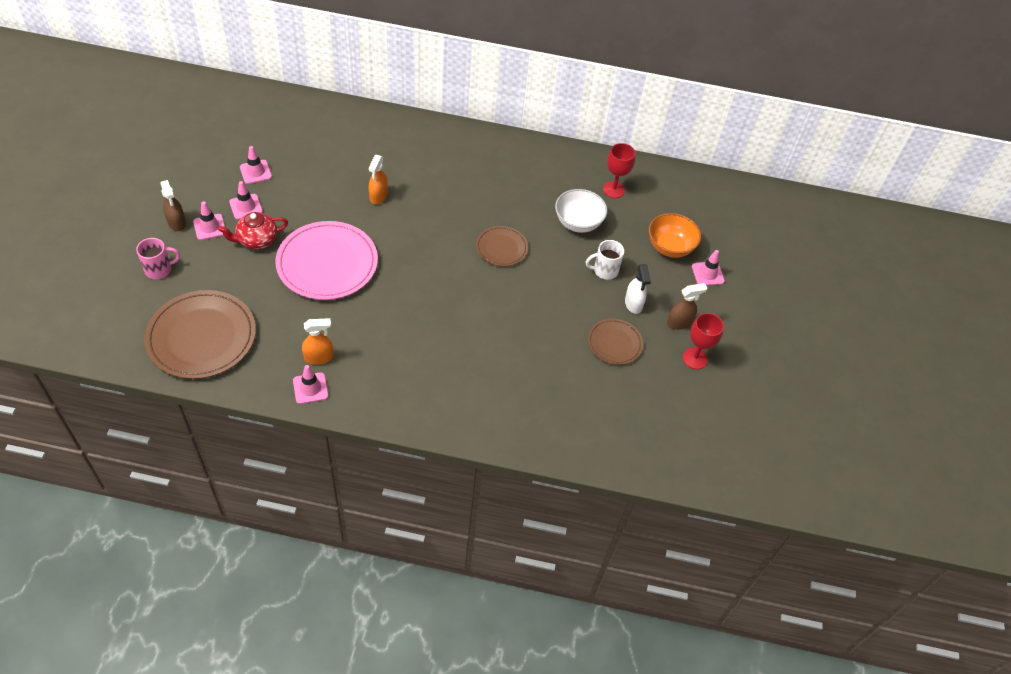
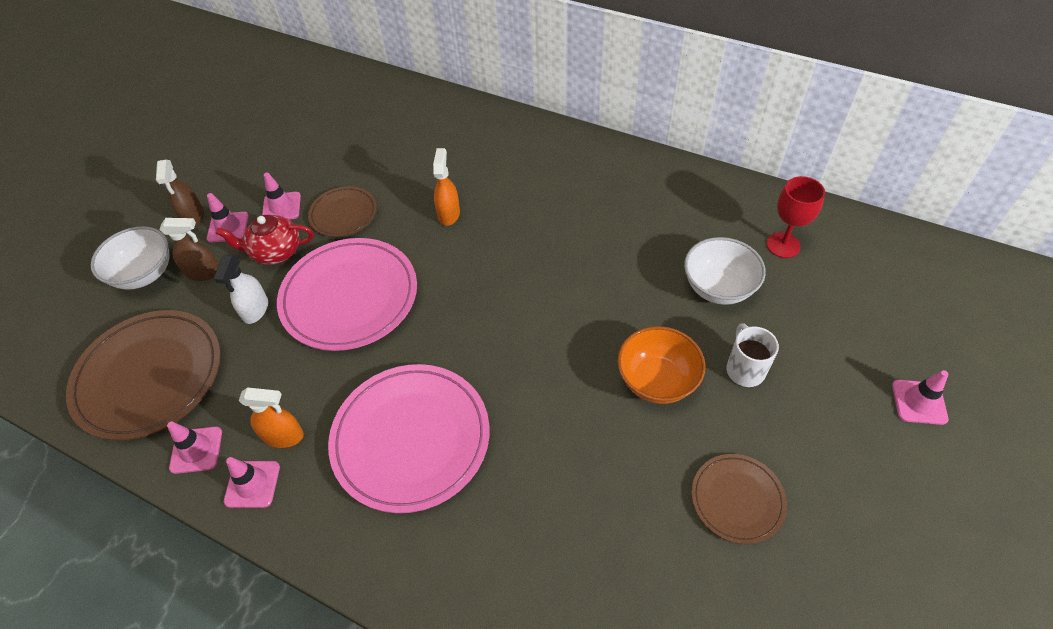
camera: 25 degrees right, 0 degrees up
pink mug [136,238,180,279] -> white bowl [91,226,170,290]
pink traffic cone [240,146,272,184] -> pink traffic cone moved to [167,422,222,474]
orange spray bottle [369,155,388,204] -> orange spray bottle turned 150 degrees clockwise [433,148,460,226]
brown plate [476,226,528,267] -> brown plate moved to [308,186,377,237]
white mug [586,240,624,280] -> white mug turned 75 degrees clockwise [726,323,779,387]
white spray bottle [625,264,651,314] -> white spray bottle moved to [214,254,268,324]
orange bowl [649,213,701,258] -> orange bowl moved to [617,326,706,404]
brown spray bottle [667,283,707,330] -> brown spray bottle moved to [159,218,219,281]
red goblet [683,313,724,369] -> none
none -> pink plate [328,364,490,513]

